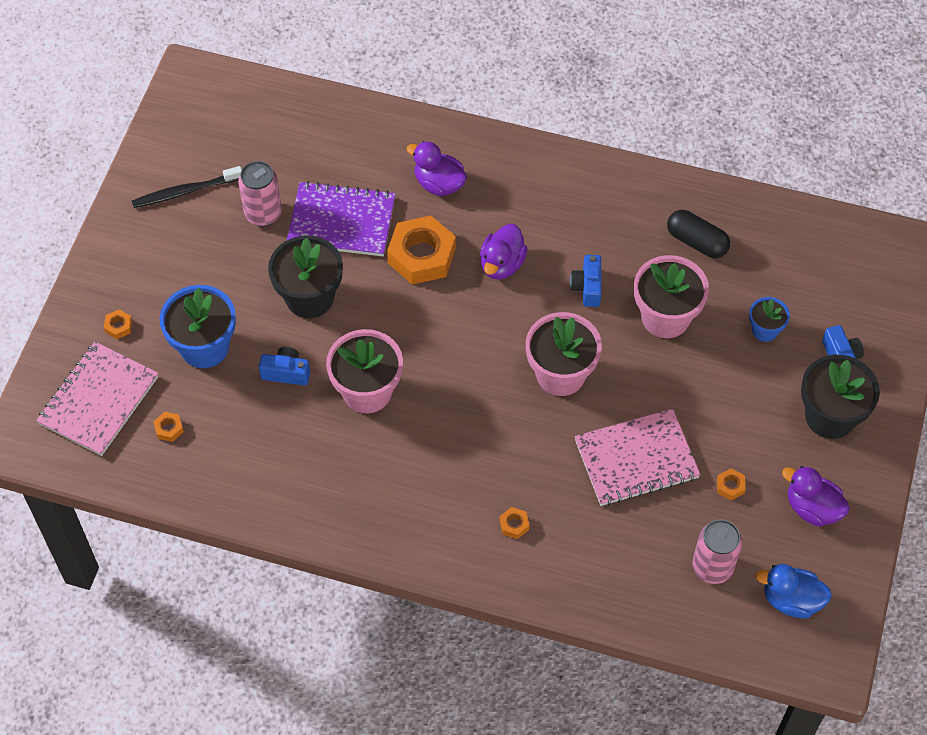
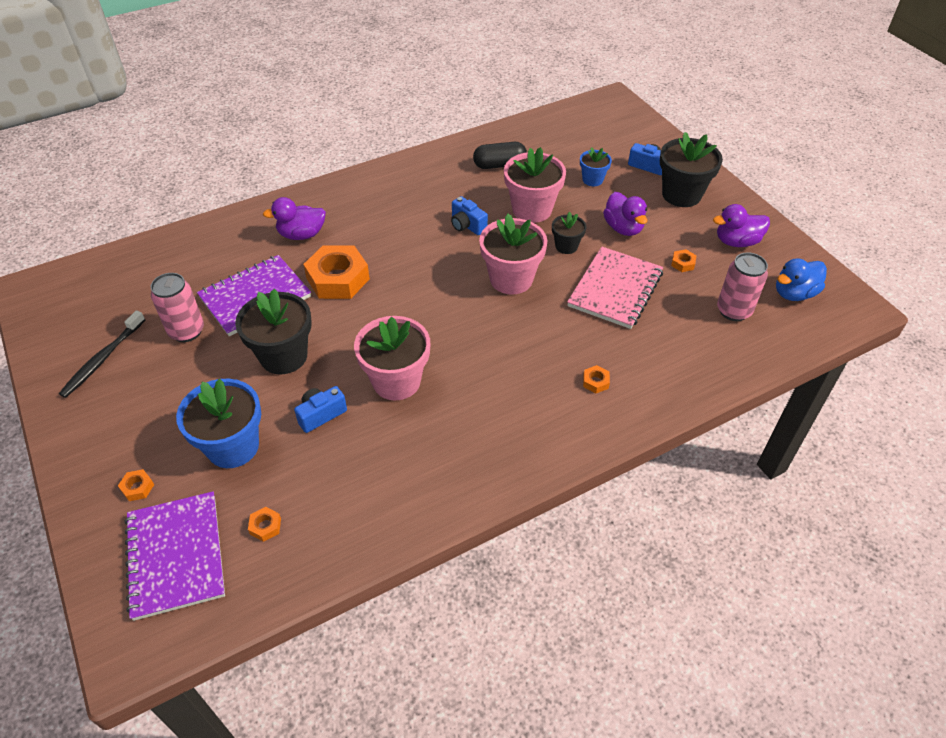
camera: 45 degrees left, 10 degrees down
pink notebook [36,342,159,456] -> purple notebook [125,492,225,621]
purple duck [480,224,528,280] -> purple duck moved to [603,192,647,236]
none -> black flower pot [552,212,586,254]

